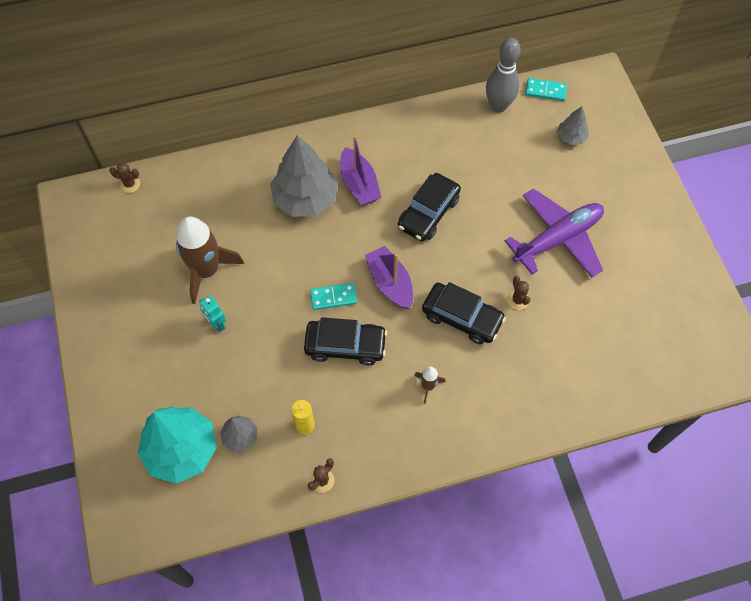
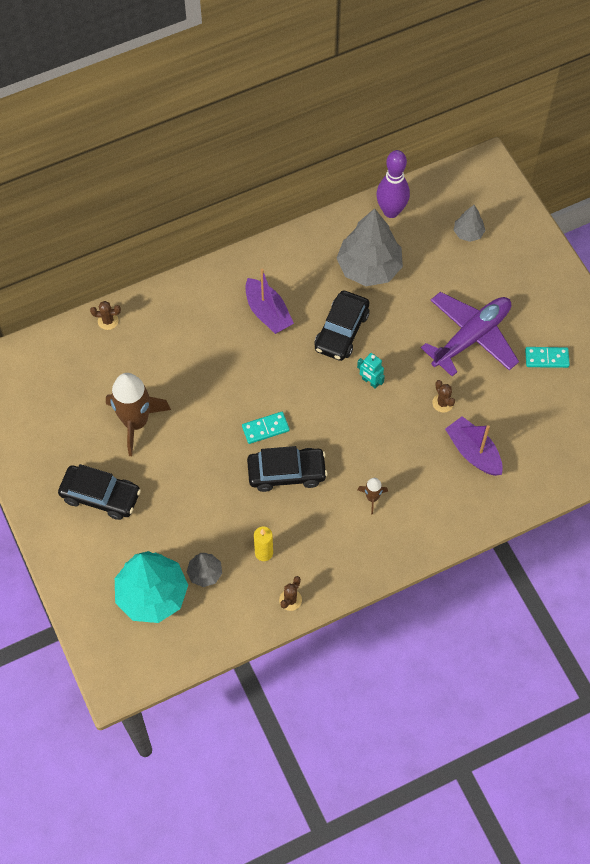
camera: 10 degrees left, 0 degrees up
brown cactus [109,163,140,193] -> brown cactus moved to [90,301,121,330]
turquoise robot [199,295,226,332] -> turquoise robot moved to [357,353,385,389]
grey tree [270,135,339,217] -> grey tree moved to [337,208,403,286]
purple boat [365,246,413,309] -> purple boat moved to [445,416,503,476]
black car [422,282,506,344] -> black car moved to [58,464,141,520]
grey bowling pin [486,38,521,113] -> purple bowling pin [376,150,410,218]
turquoise domino [525,78,567,101] -> turquoise domino moved to [525,347,570,368]

